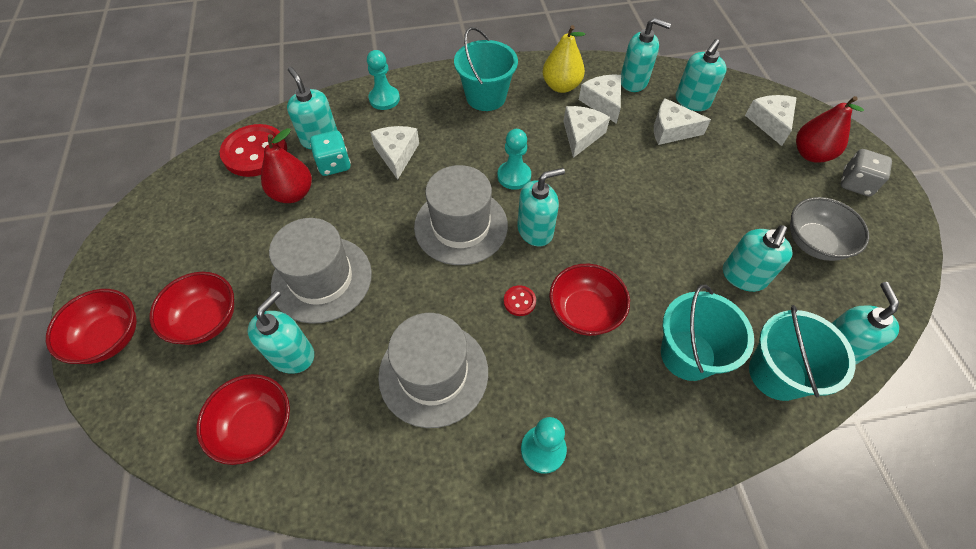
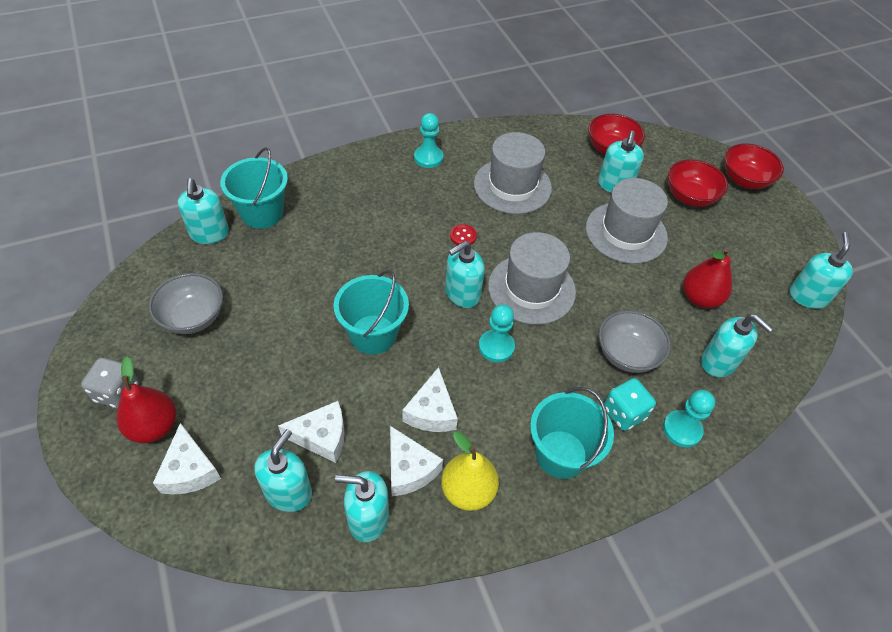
camera: 165 degrees right, 5 degrees down
red button [220,124,287,177] -> none
turquoise dice [310,130,351,176] -> turquoise dice moved to [604,378,656,431]
white cheese [370,126,419,180] -> grey bowl [599,310,671,373]
red bowl [549,264,630,336] -> none
turquoise bucket [661,285,754,381] -> turquoise bucket moved to [334,270,409,354]
turquoise soap dispenser [723,225,793,292] -> turquoise soap dispenser moved to [789,232,853,309]

